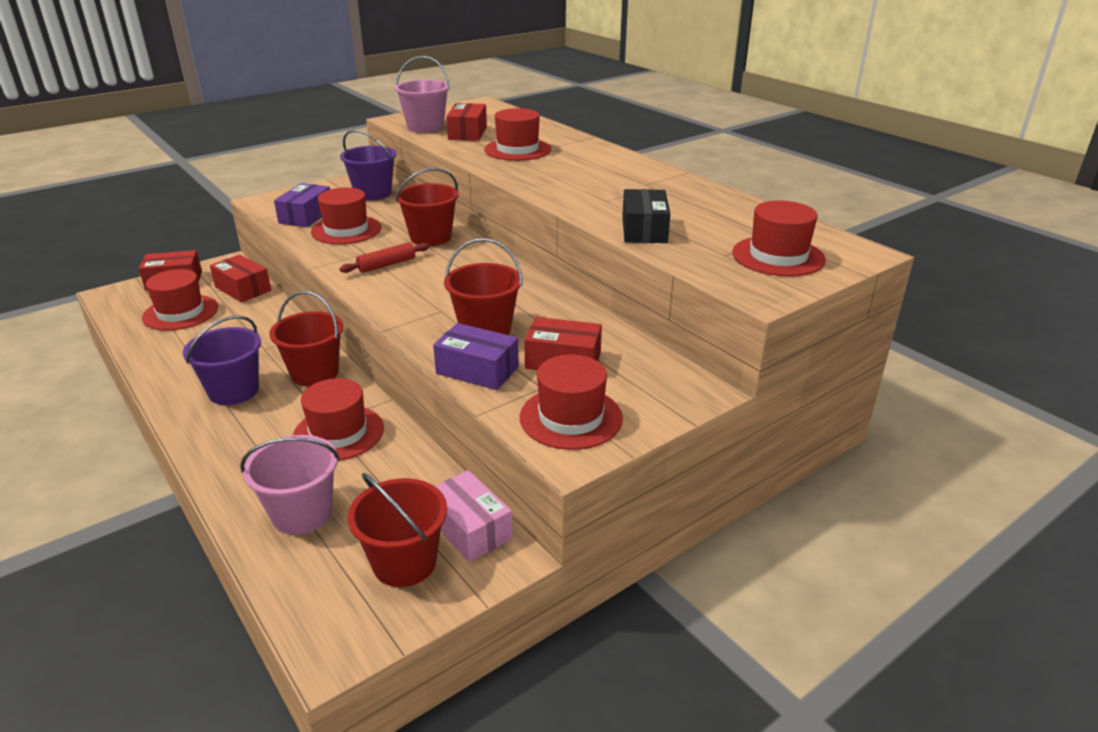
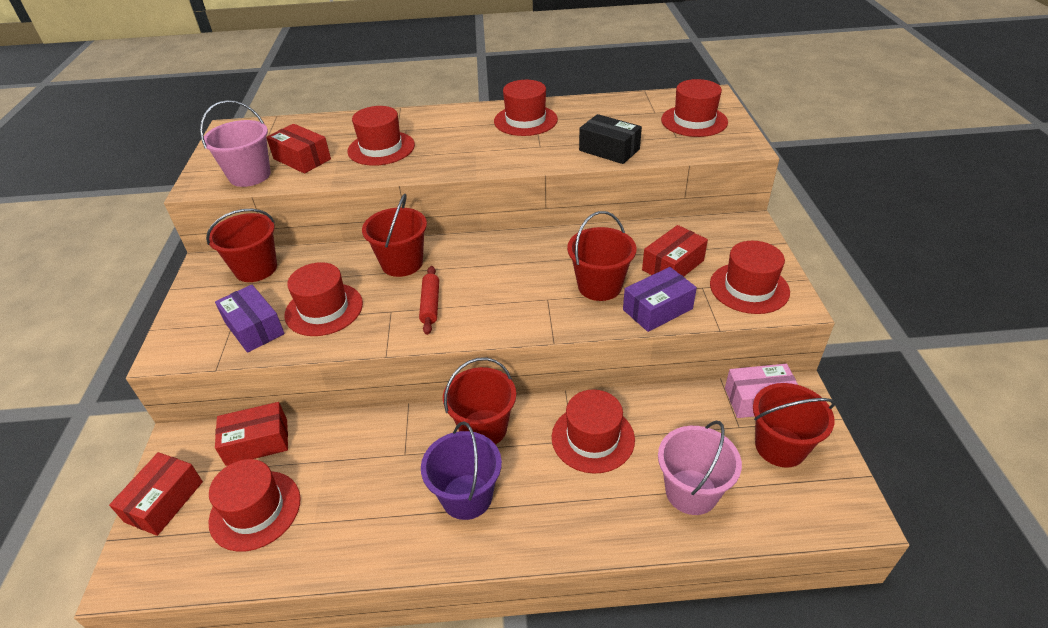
camera: 55 degrees left, 10 degrees up
purple bucket [340,130,397,200] -> red bucket [206,209,277,282]
none -> red hat [494,80,558,136]

